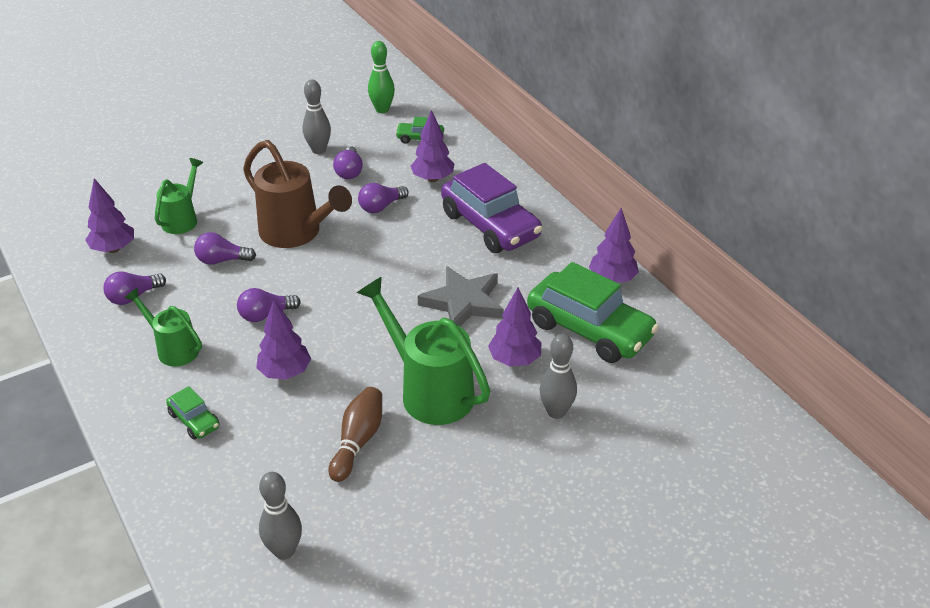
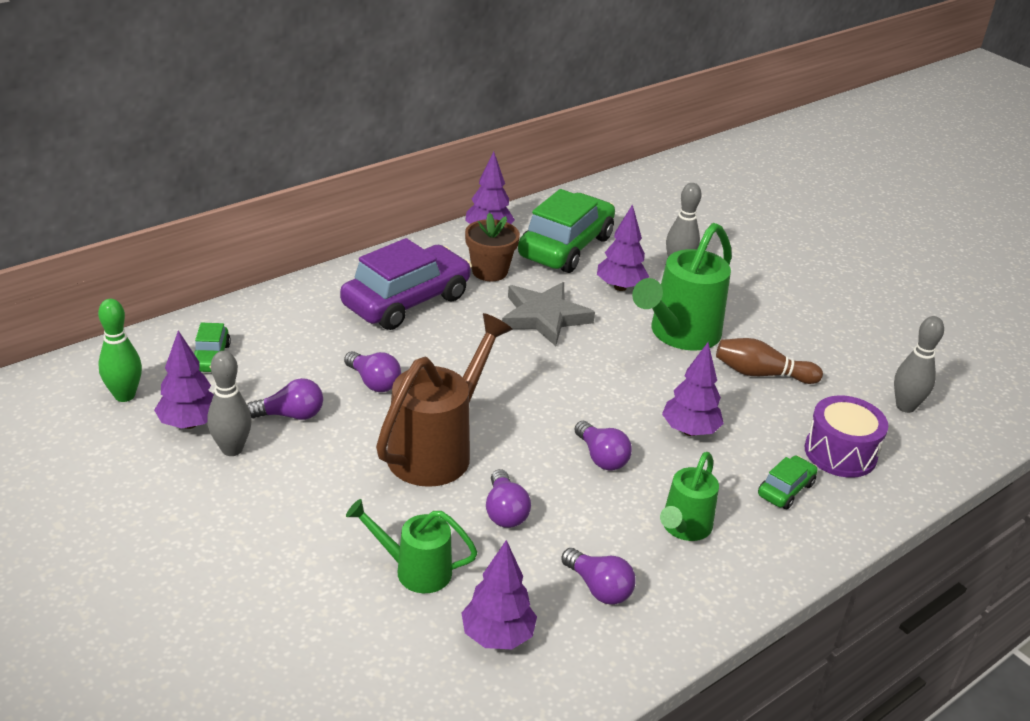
camera: 100 degrees left, 5 degrees down
purple tree [411,110,454,182] -> purple tree moved to [154,330,214,429]
none -> brown flower pot [465,212,520,281]
none -> purple drum [805,395,888,478]

